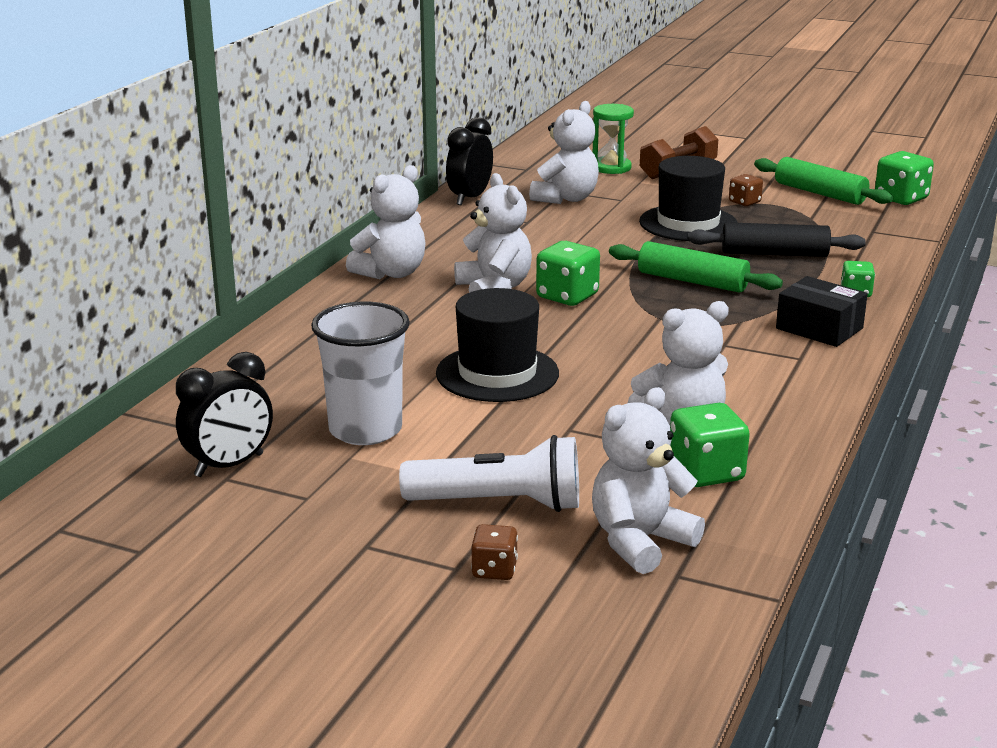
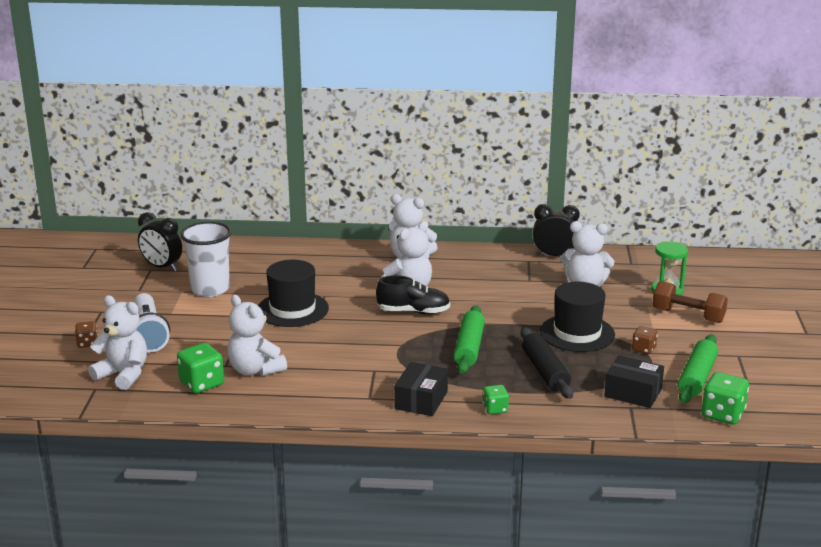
camera: 70 degrees right, 0 degrees up
green dice [536,241,600,306] -> black shoe [376,275,450,314]
none -> black box [604,355,664,408]

